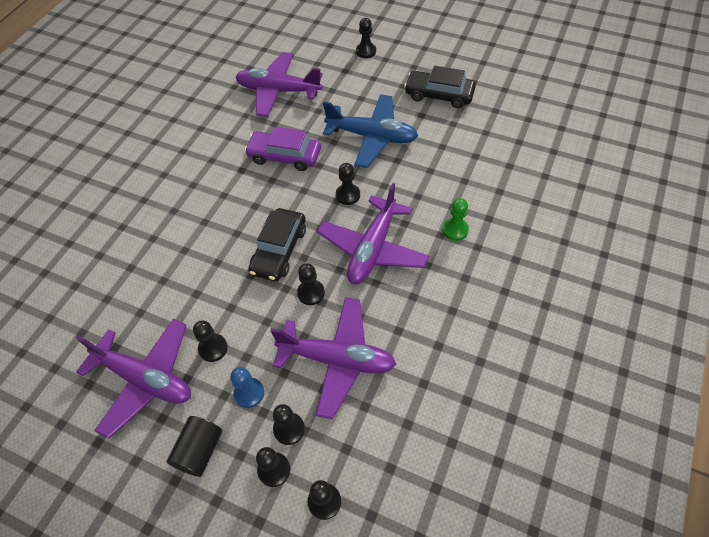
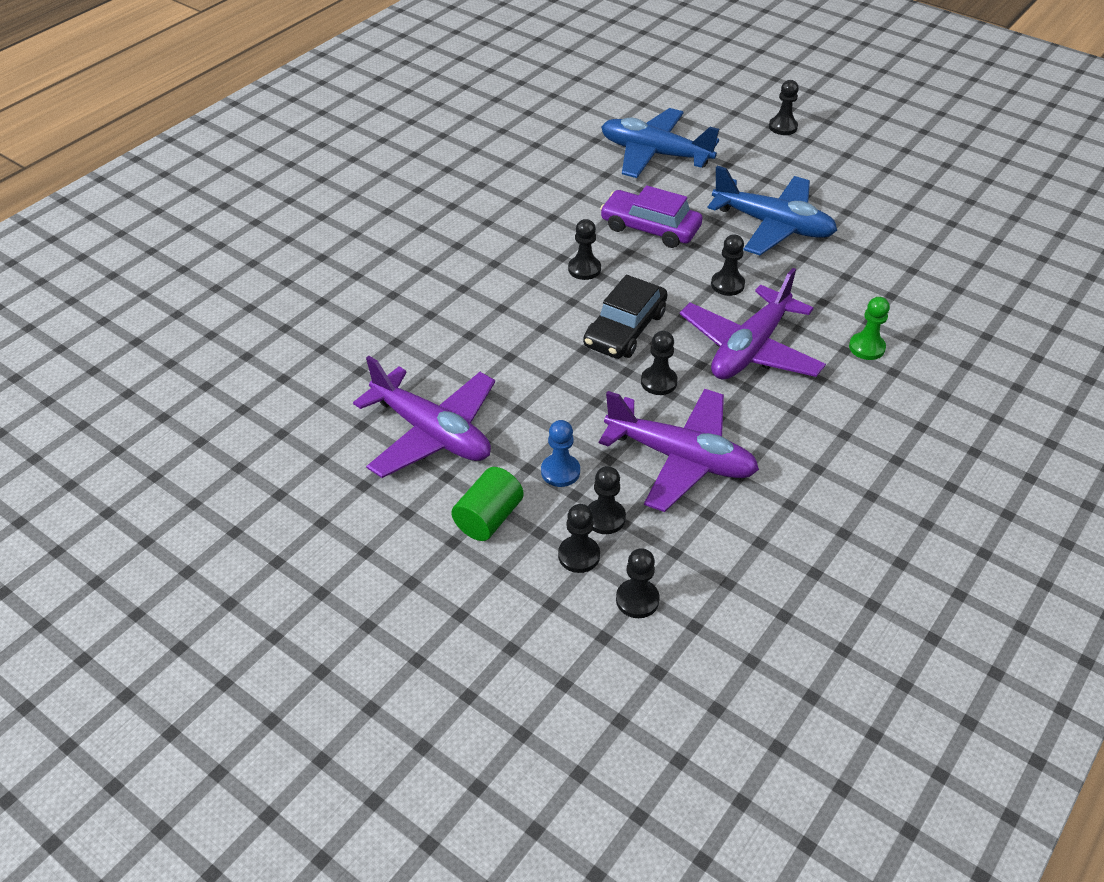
camera: 10 degrees right, 10 degrees down
black cylinder [167,416,222,477] -> green cylinder [451,467,524,541]
black pawn [193,320,228,362] -> black pawn moved to [568,219,601,280]
purple plane [236,52,323,117] -> blue plane [601,108,719,178]
black car [404,66,476,108] -> none

